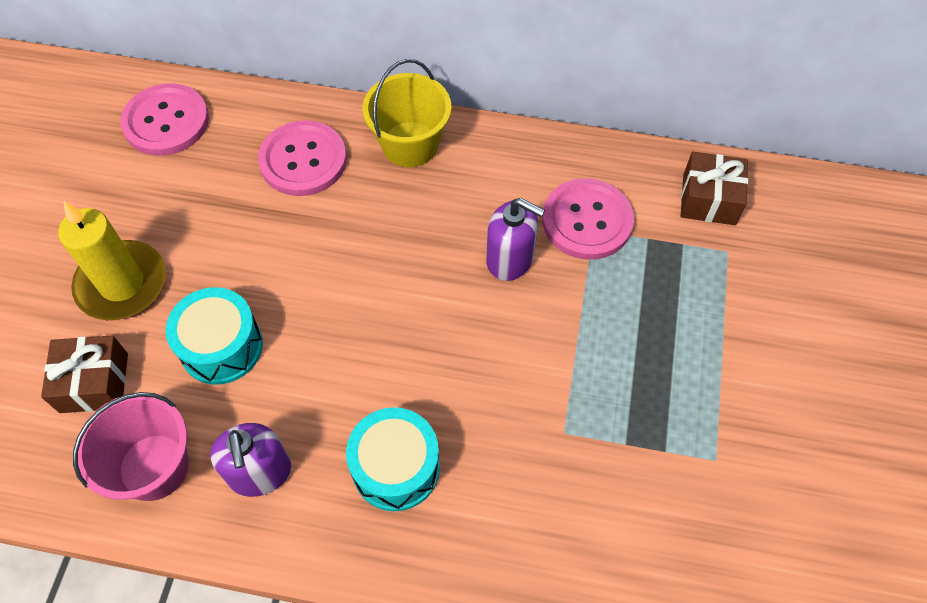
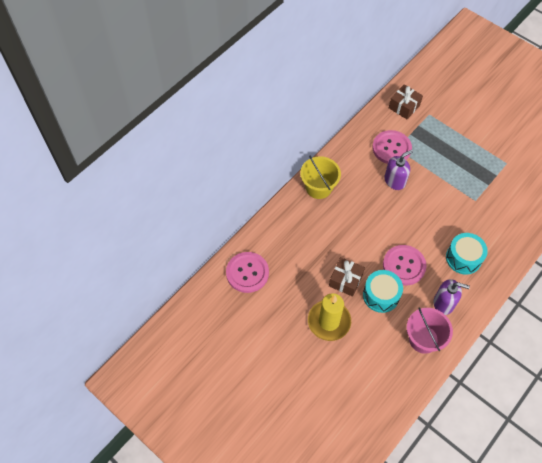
camera: 60 degrees left, 0 degrees up
brown gift [41,335,128,413] -> brown gift moved to [329,257,365,297]
pink button [258,120,347,196] -> pink button moved to [383,245,426,285]

